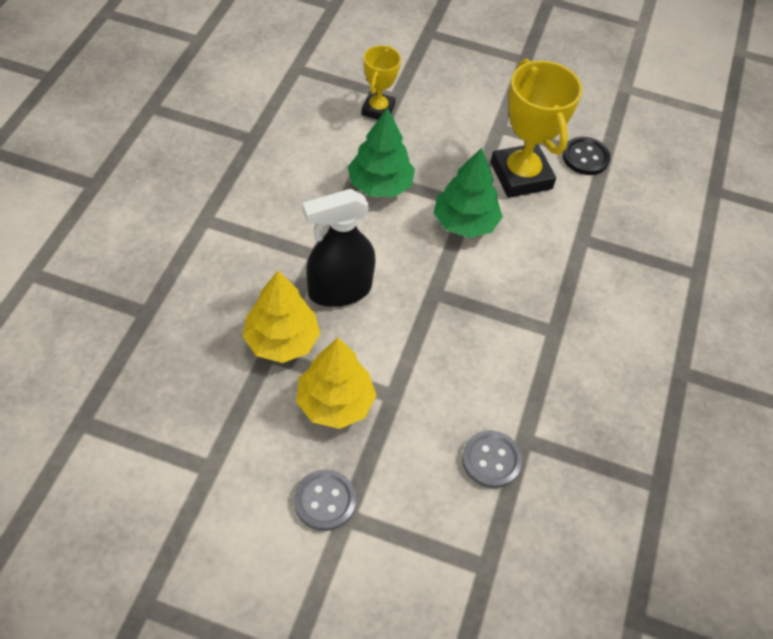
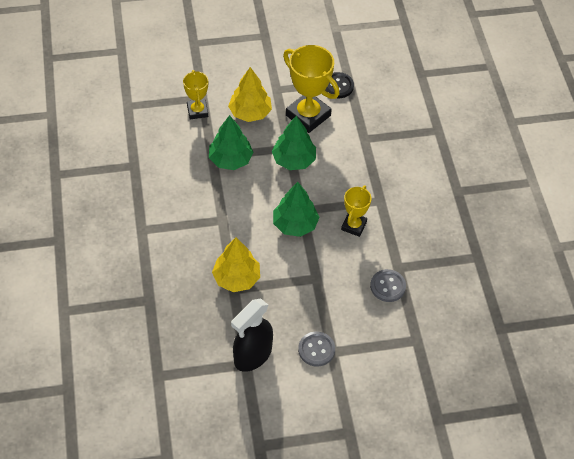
camera: 25 degrees left, 0 degrees up
yellow tree [296,337,376,429] -> yellow tree moved to [228,67,272,122]
black spray bottle [303,189,376,307] -> black spray bottle moved to [231,298,273,372]
none -> green tree [273,182,319,237]
none -> yellow trophy [341,186,372,237]

